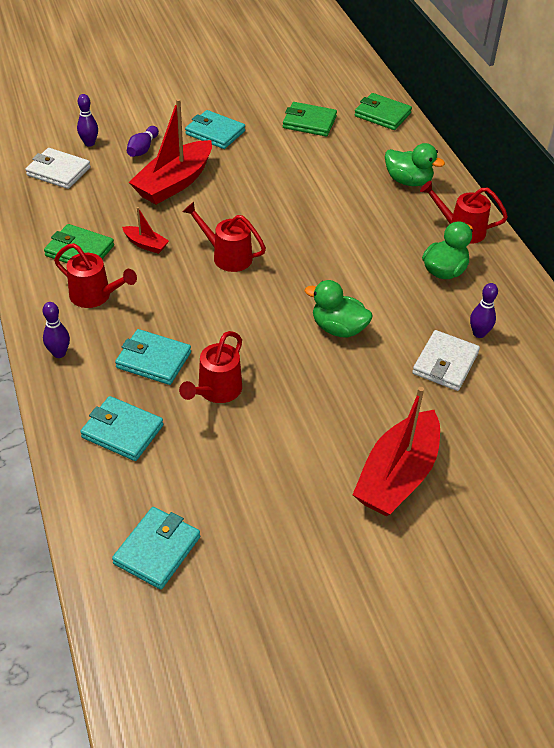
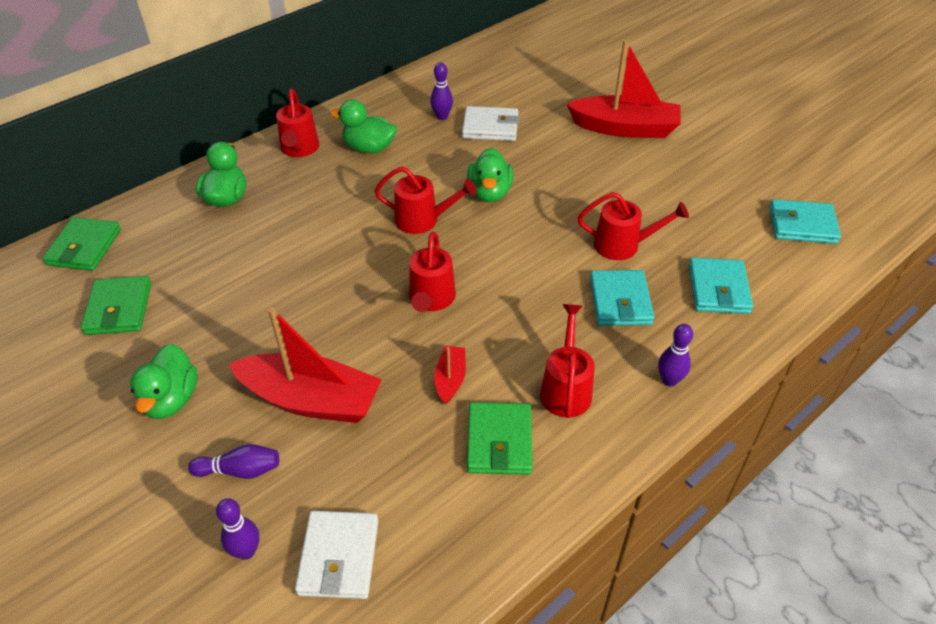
camera: 110 degrees left, 0 degrees up
turquoise wallet [185,110,245,149] -> green duck [130,344,197,419]
none -> red watering can [374,166,477,234]

